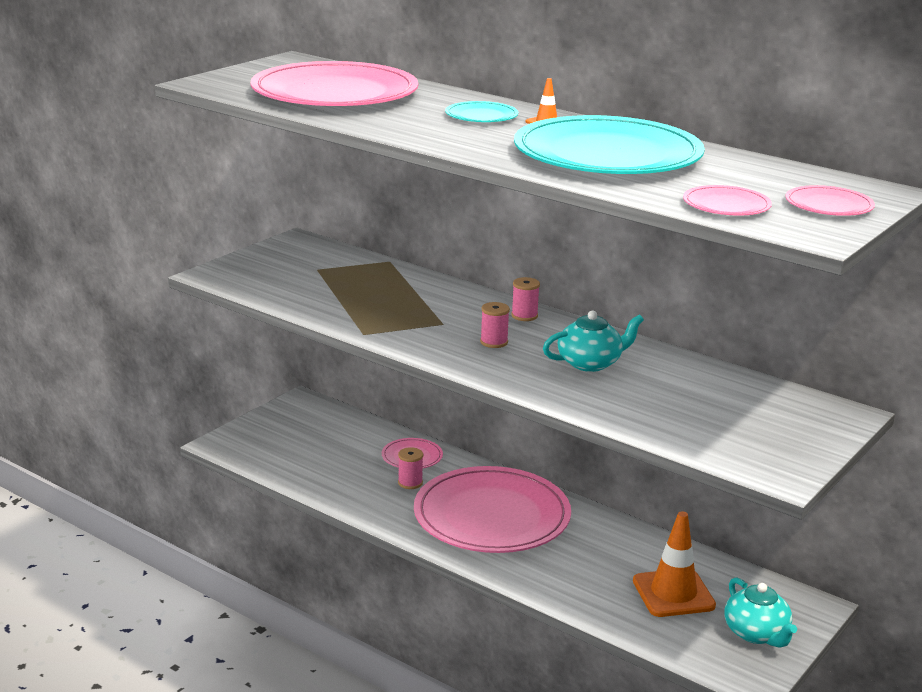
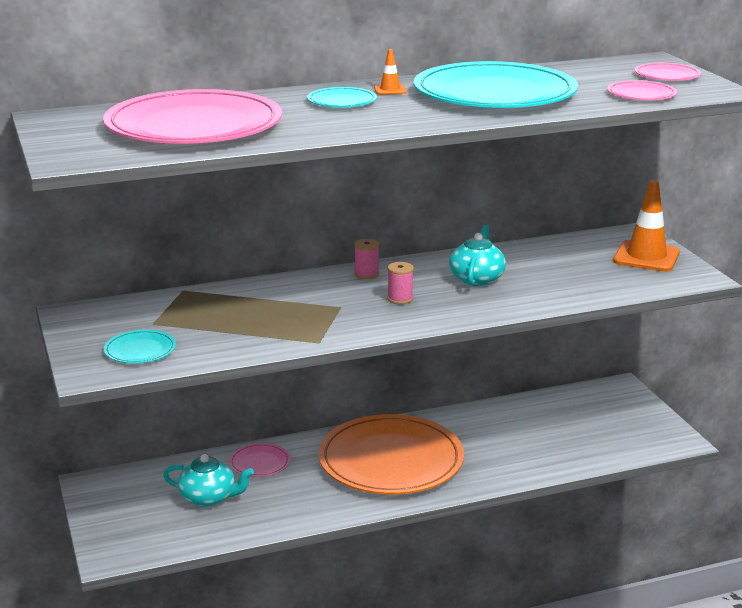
camera: 55 degrees left, 0 degrees up
pink spool [398,447,423,489] -> none
pink plate [414,466,571,553] -> orange plate [318,414,464,494]
orange traffic cone [633,511,716,617] -> orange traffic cone moved to [613,180,680,272]
turquoise teapot [725,577,797,647] -> turquoise teapot moved to [163,454,254,507]
none -> turquoise plate [104,330,176,364]

